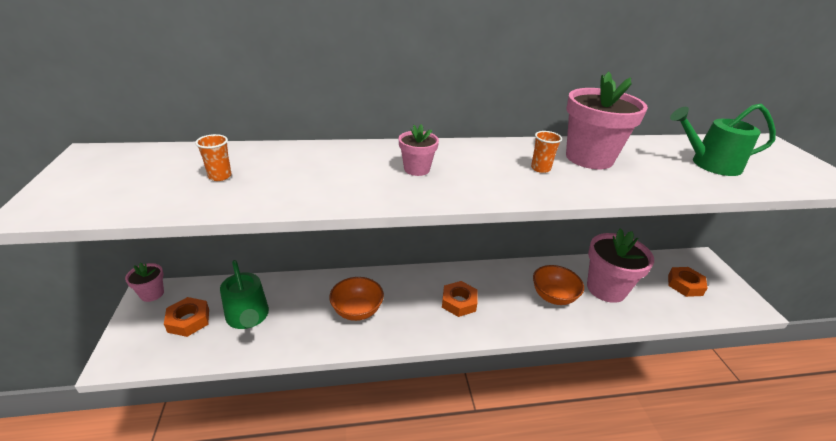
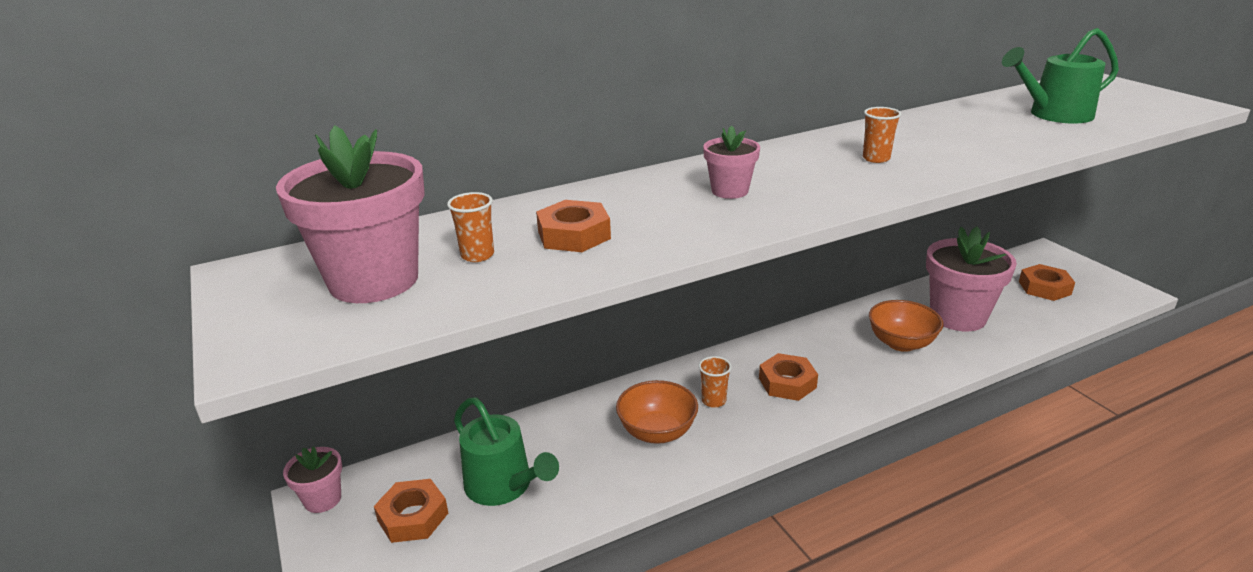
camera: 15 degrees left, 5 degrees down
pink flower pot [566,71,648,169] -> pink flower pot moved to [276,125,425,303]
none -> orange nut [536,200,611,252]
none -> orange cup [699,356,732,408]

